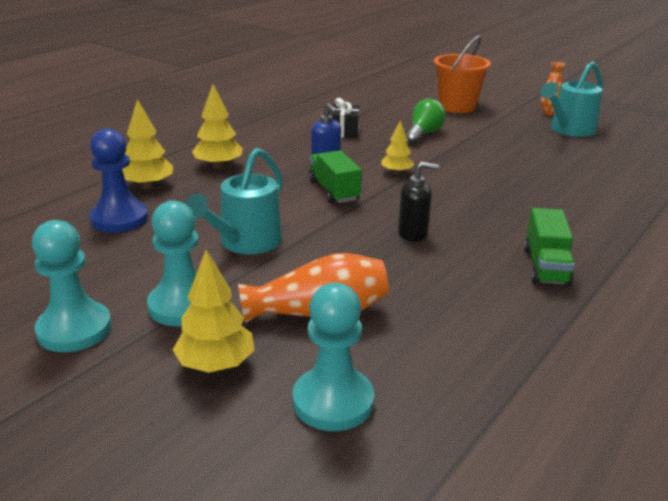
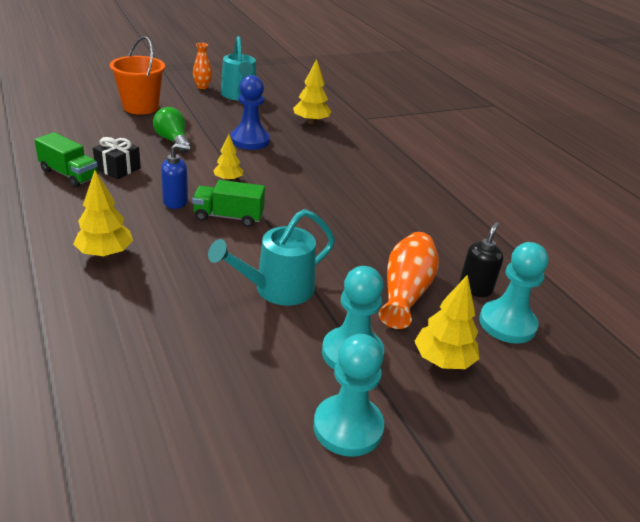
camera: 65 degrees left, 5 degrees up
blue pawn [89,128,148,233] -> blue pawn moved to [230,75,270,150]
yellow tree [122,99,173,189] -> yellow tree moved to [293,59,331,124]
turquoise watering can [185,148,283,254] -> turquoise watering can turned 90 degrees clockwise [208,209,335,306]
black soap dispenser [398,162,439,242] -> black soap dispenser moved to [459,222,503,297]
green truck [524,208,575,286] -> green truck moved to [34,132,99,188]

